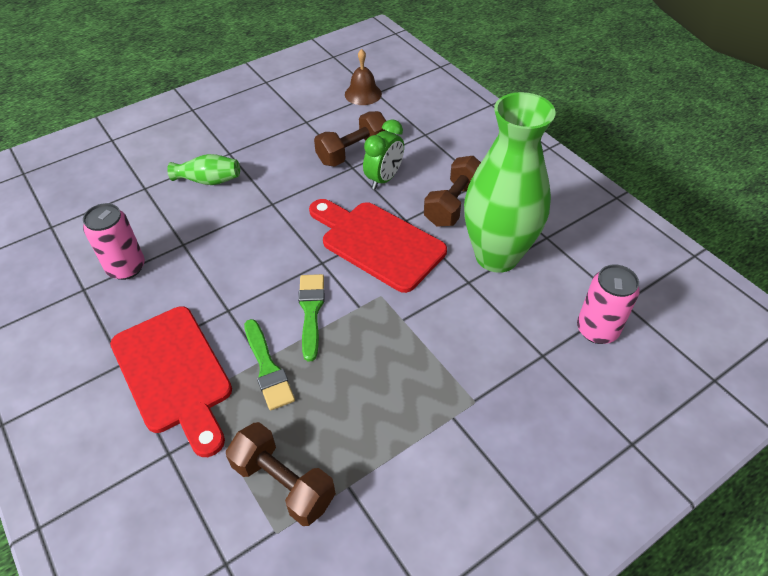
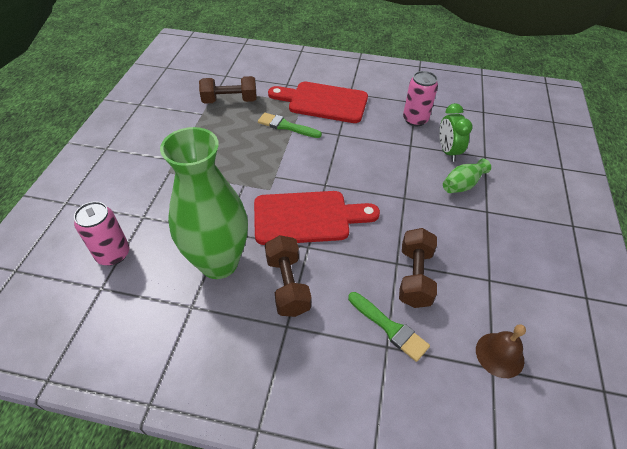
camera: 135 degrees right, 0 degrees up
green brush [298,274,324,361] -> green brush moved to [348,292,430,362]
green clock [363,119,404,190] -> green clock moved to [439,103,473,162]

